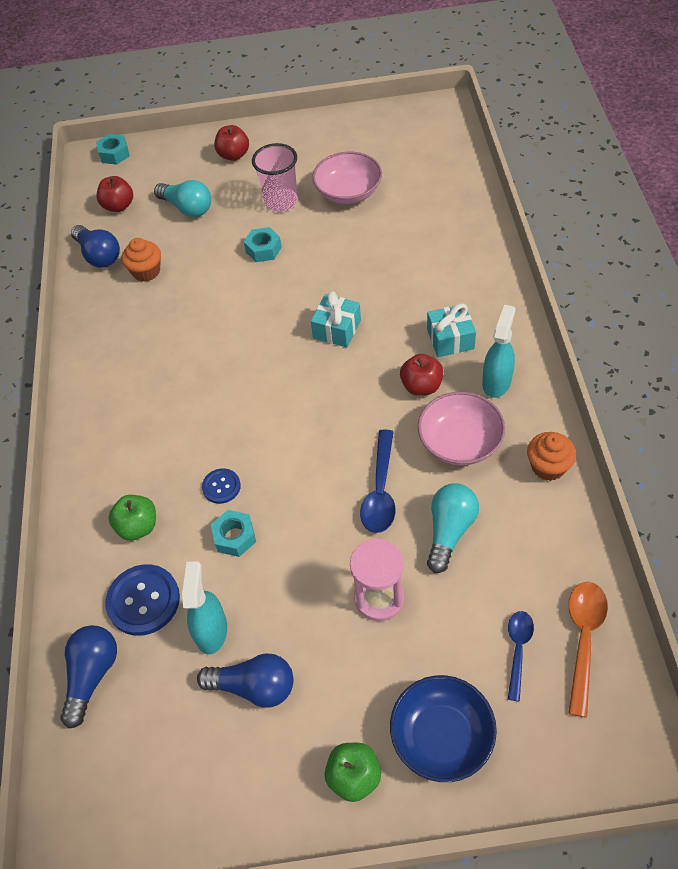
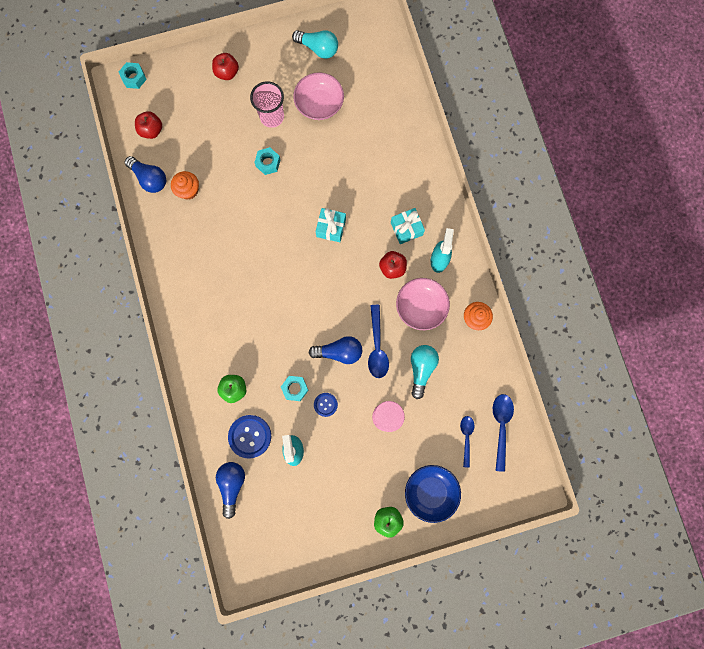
camera: 15 degrees left, 25 degrees up
turquoise light bulb [154,180,211,217] -> turquoise light bulb moved to [292,30,338,59]
blue light bulb [197,653,294,707] -> blue light bulb moved to [308,336,362,364]
blue button [202,468,241,504] -> blue button moved to [314,393,338,417]
orange spoon [568,582,608,718] -> blue spoon [493,394,514,472]

